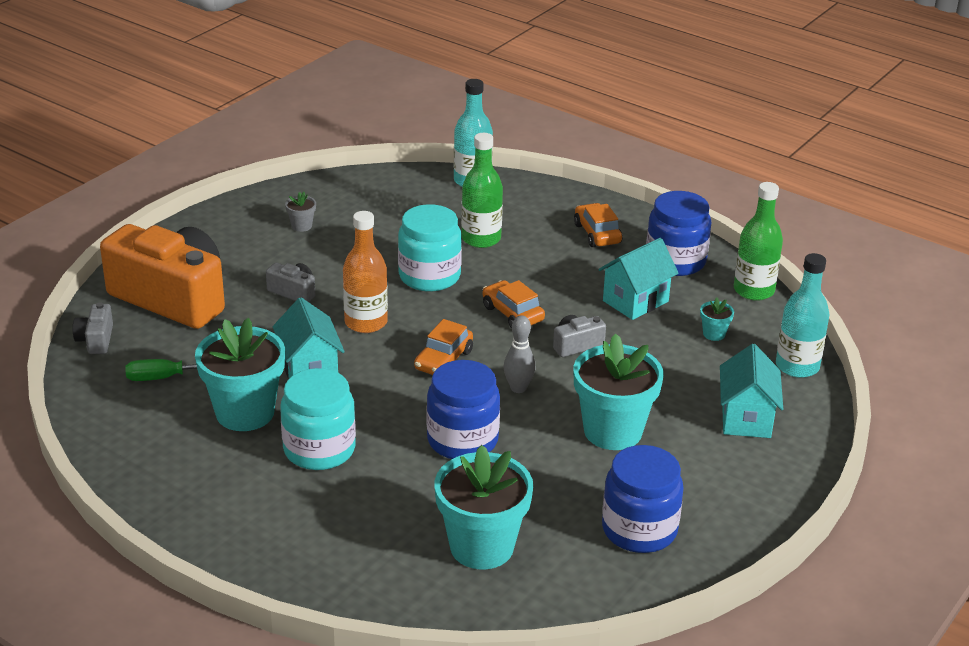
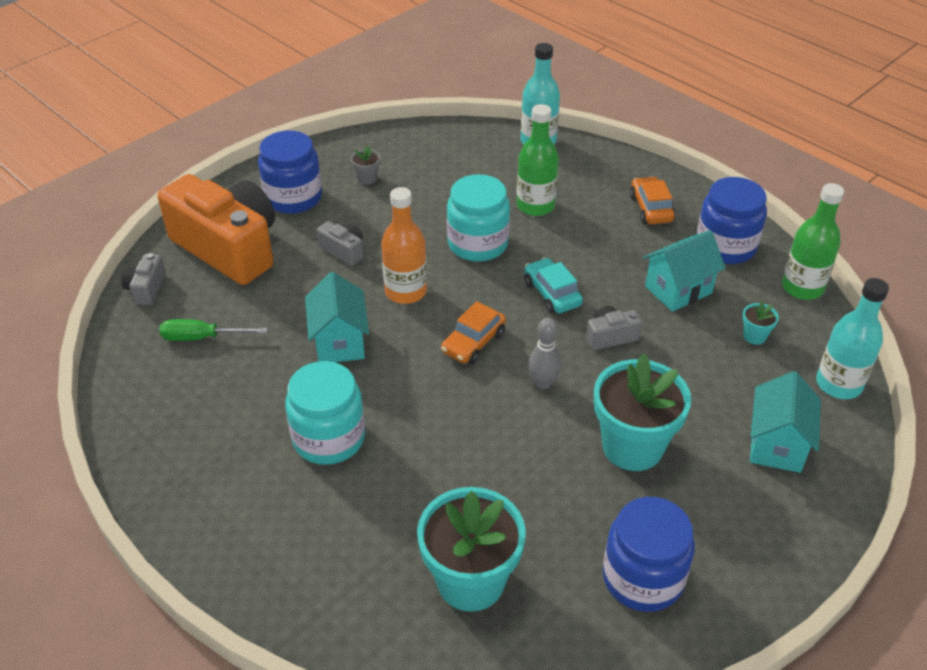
camera: 10 degrees right, 10 degrees up
turquoise flower pot [195,318,285,431] -> none
blue jar [427,360,500,459] -> blue jar moved to [258,131,322,214]
orange car [483,280,545,328] -> turquoise car [524,258,583,314]

